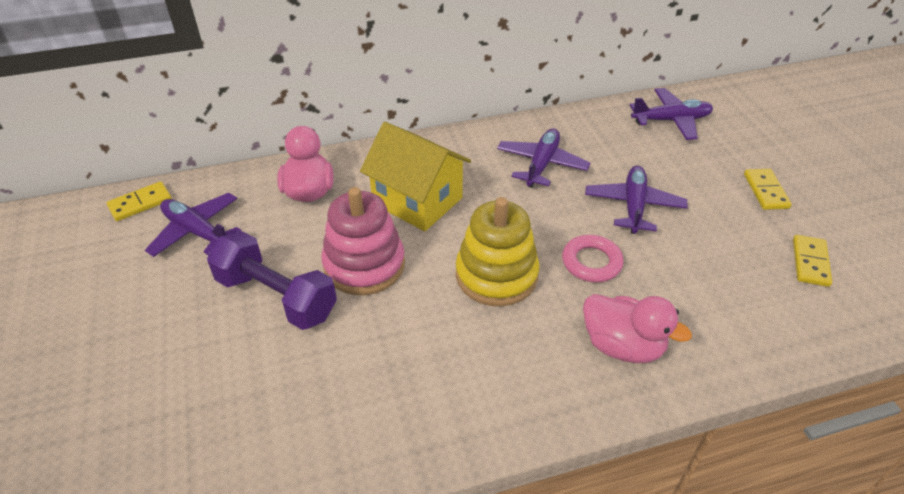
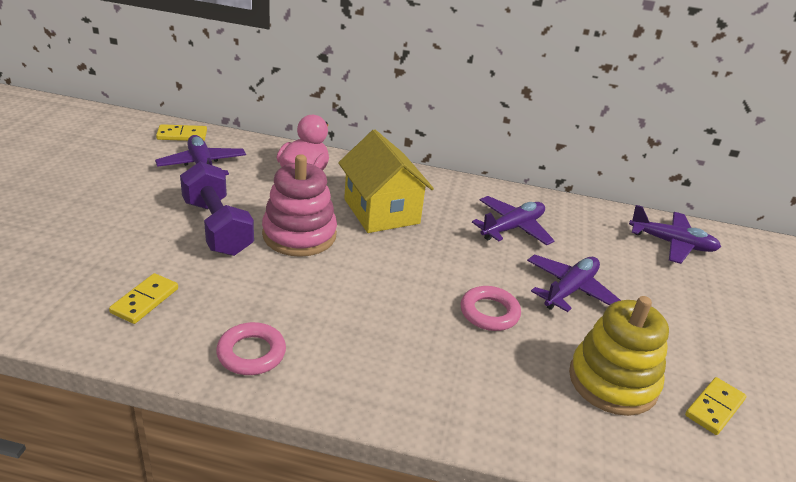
camera: 25 degrees right, 10 degrees down
yellow stacking toy [456,197,539,306] -> yellow stacking toy moved to [569,296,669,416]
pink duck [583,294,692,363] -> none
yellow domino [744,169,792,210] -> yellow domino moved to [109,273,178,324]
none -> pink ring [216,322,286,375]

